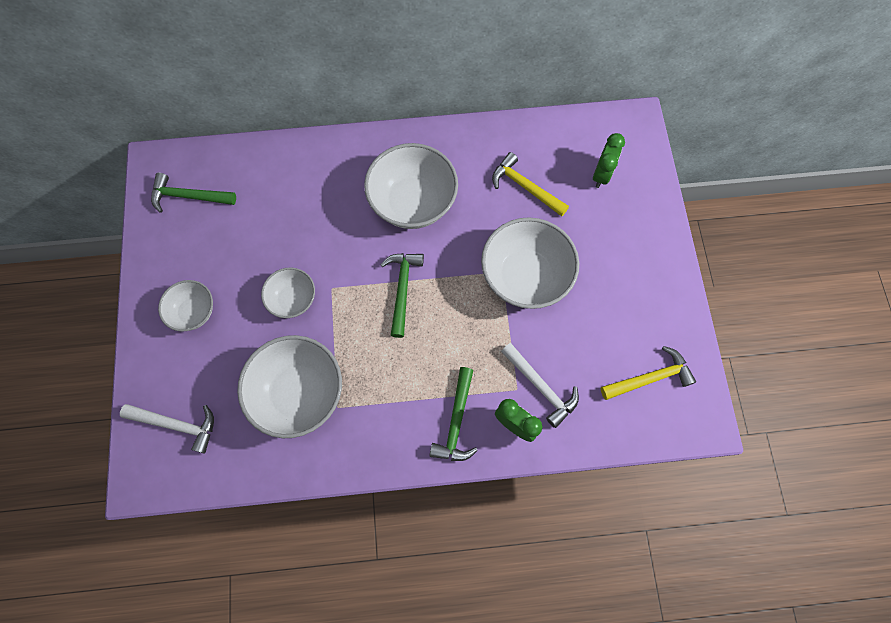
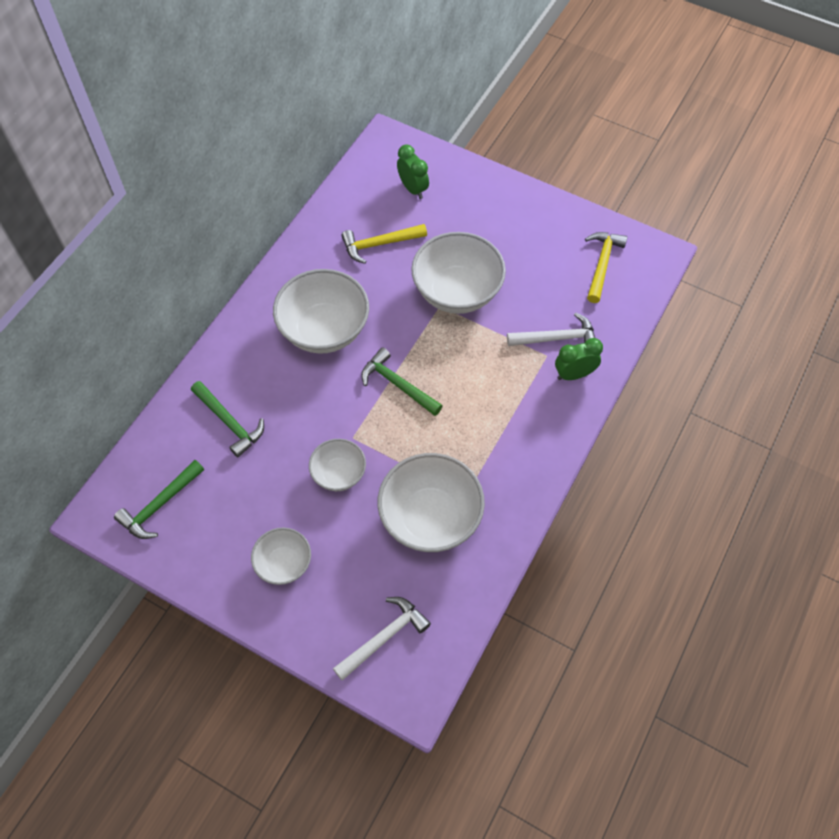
camera: 55 degrees left, 10 degrees down
green hammer [429,367,478,461] -> green hammer moved to [191,381,264,457]

